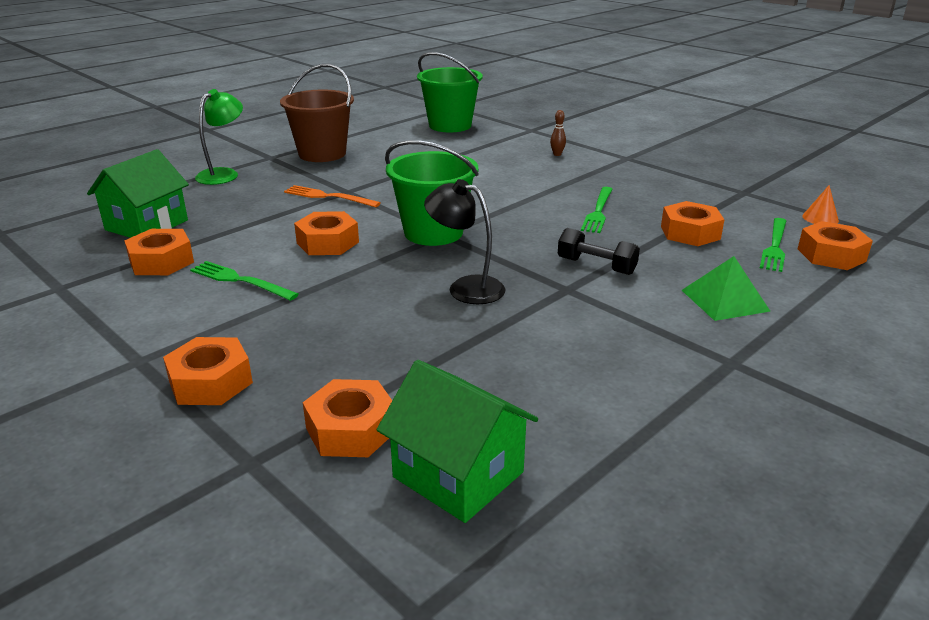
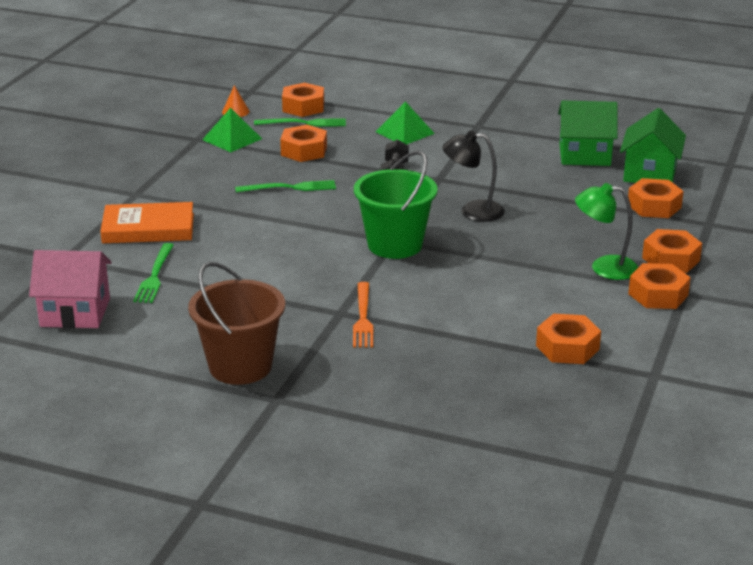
camera: 115 degrees left, 0 degrees up
green house [87,149,189,238] -> green house moved to [558,100,618,166]
green fork [190,261,299,301] -> green fork moved to [133,243,174,303]
green lamp [195,89,243,185] -> green lamp moved to [575,183,638,280]
orange nut [294,211,359,255] -> orange nut moved to [628,263,691,309]
green bucket [417,52,483,132] -> pink house [29,250,112,328]
black lamp [424,179,505,304] -> black lamp turned 90 degrees clockwise [442,131,505,222]
brown bowling pin [550,110,566,156] -> orange book [100,202,194,243]
none -> green pyramid [202,108,262,152]

